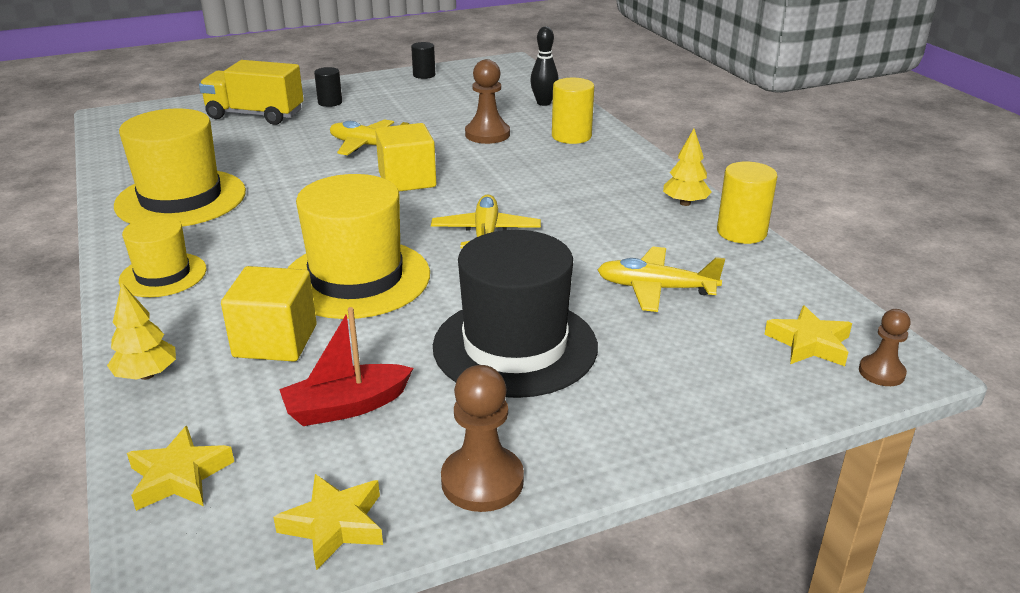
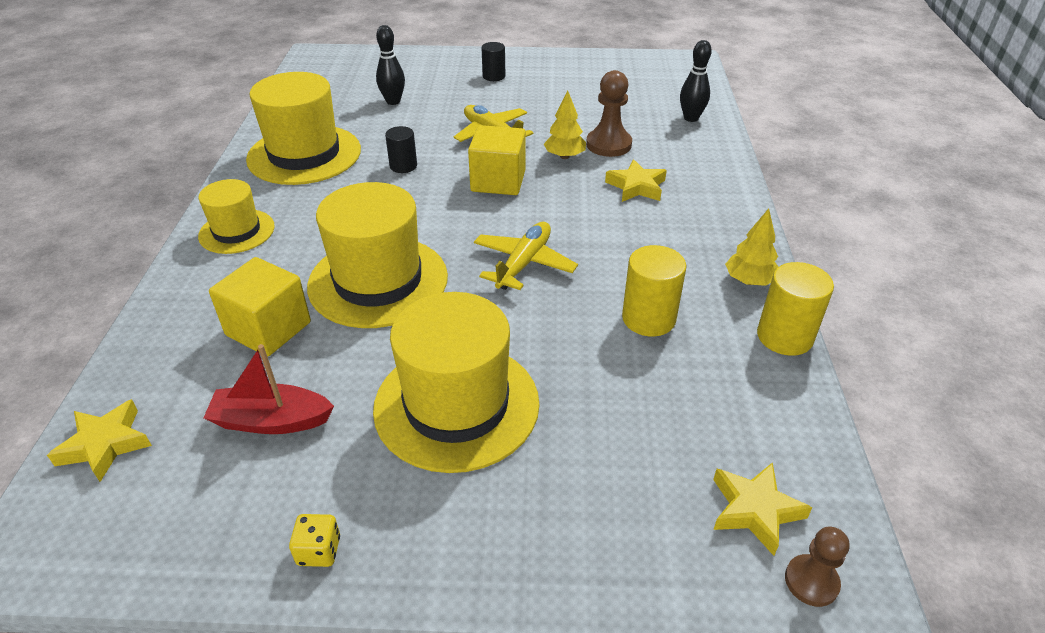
camera: 25 degrees right, 10 degrees up
yellow tree [107,283,176,380] -> yellow tree moved to [544,90,586,159]
yellow truck [199,60,304,125] -> none
yellow star [273,474,383,570] -> yellow star moved to [605,159,667,202]
black cylinder [411,42,435,79] -> black cylinder moved to [385,126,417,173]
black hat [433,230,598,398] -> yellow hat [373,292,540,473]
brown pawn [441,365,524,512] -> yellow dice [289,514,340,567]
yellow cylinder [552,78,594,144] -> yellow cylinder moved to [622,245,687,336]
yellow plane [597,247,725,312] -> none
none -> black bowling pin [376,25,405,105]

